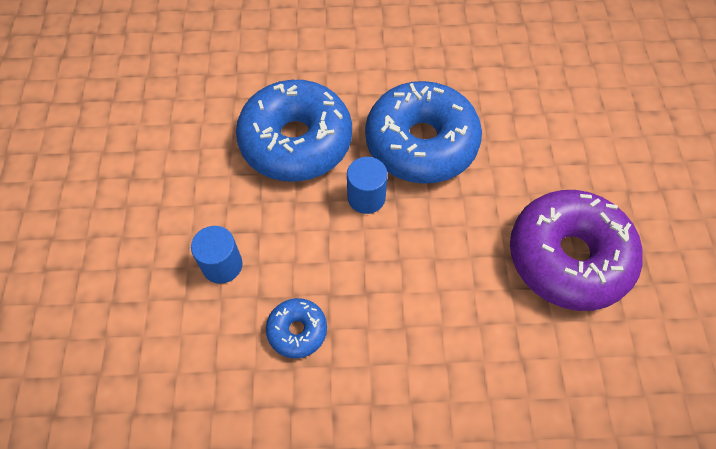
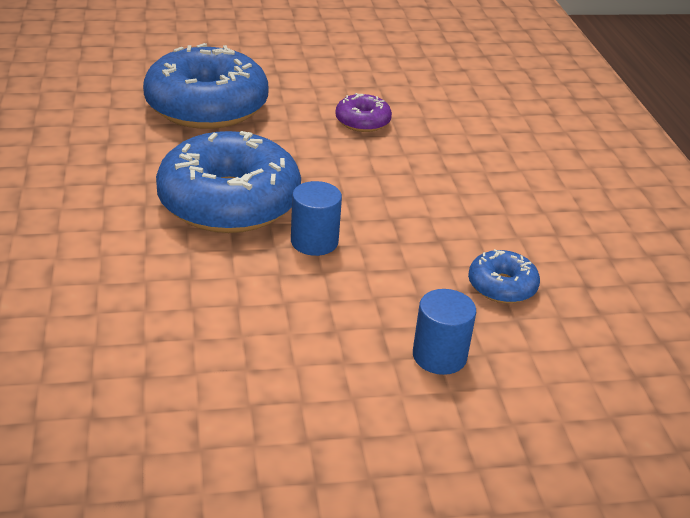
camera: 100 degrees left, 25 degrees down
blue donut [236,80,352,182] -> blue donut moved to [143,43,269,129]
purple donut [510,190,643,311] -> purple donut [335,93,392,132], size x0.46

